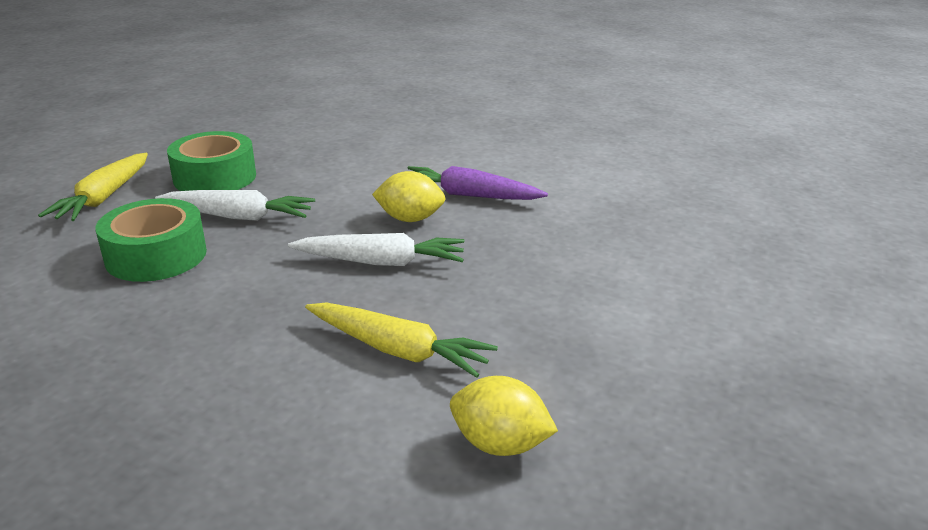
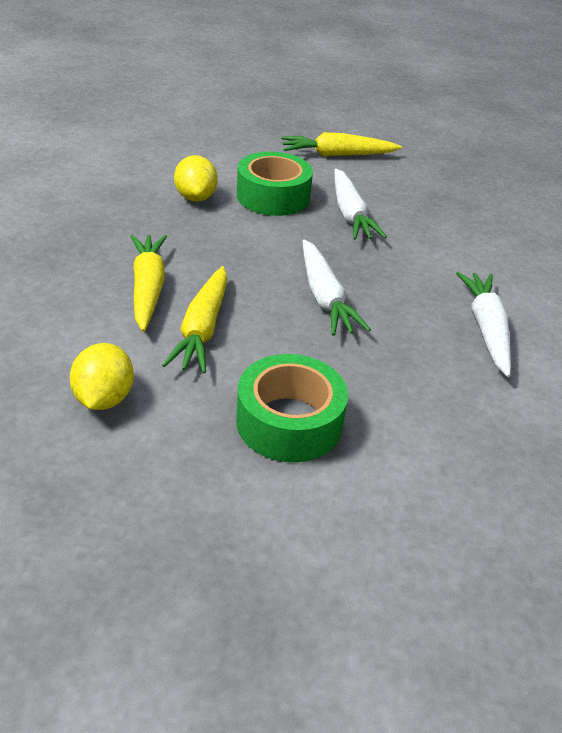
camera: 70 degrees right, 10 degrees up
green tape [167,131,256,191] -> green tape moved to [236,354,348,463]
yellow lemon [372,171,445,222] -> yellow lemon moved to [174,155,218,202]
purple carrot [408,166,548,200] -> white carrot [456,272,511,377]
none -> yellow carrot [130,235,167,332]

